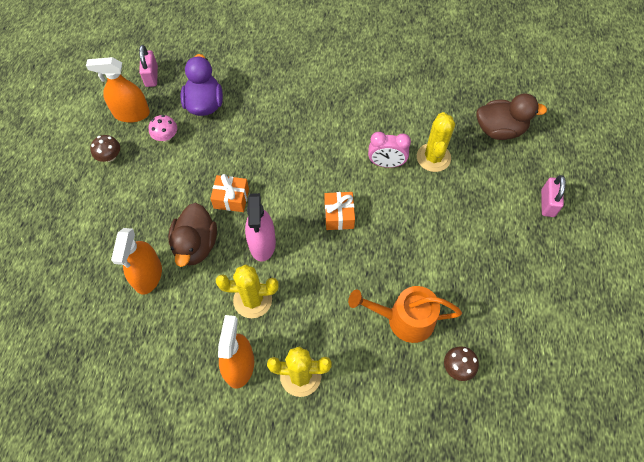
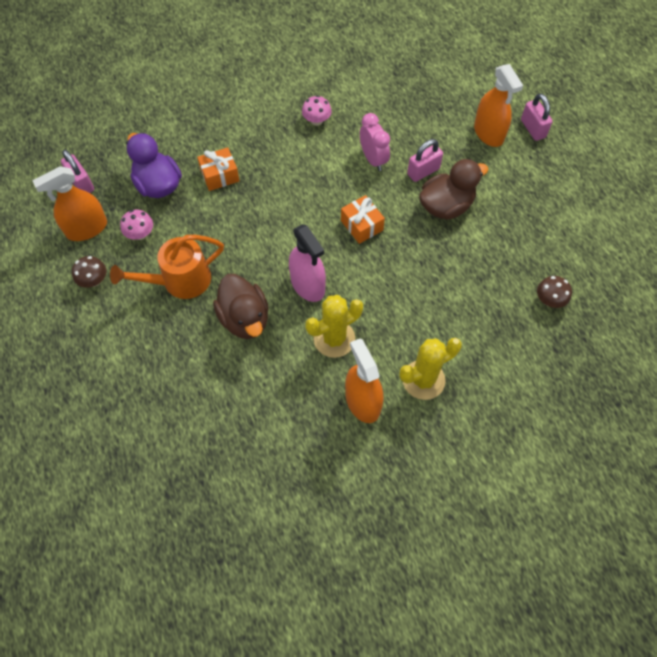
camera: 30 degrees left, 0 degrees up
orange spray bottle [111,228,162,295] -> orange spray bottle moved to [474,64,523,147]
orange gift [210,174,249,212] -> orange gift moved to [197,147,239,191]
orange watering can [348,286,462,343] -> orange watering can moved to [110,235,224,299]
pink clock [368,132,411,168] -> pink clock turned 90 degrees counterclockwise [360,113,390,171]
yellow cactus [417,112,455,172] -> none
brown duck [476,93,547,140] -> brown duck moved to [419,159,489,220]
none -> pink mushroom [302,95,332,126]
none -> pink padlock [407,139,443,182]

